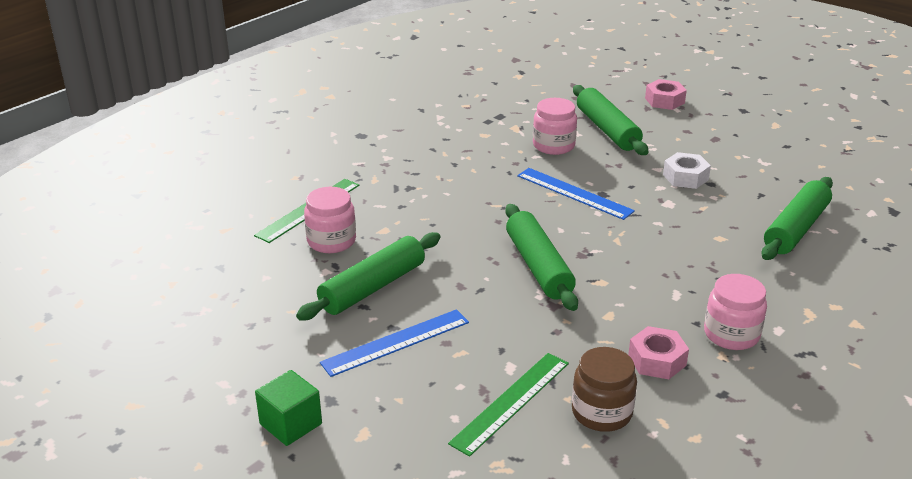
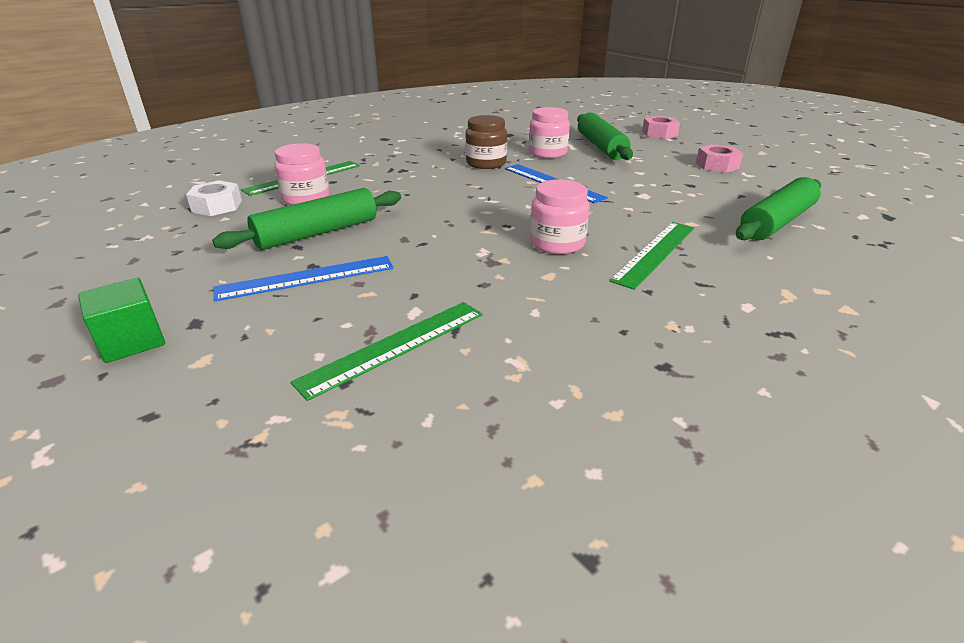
camera: 10 degrees right, 0 degrees up
green rolling pin [505,204,578,311] -> none
brown jar [572,347,637,432] -> brown jar moved to [465,115,507,169]
pink nut [628,326,689,379] -> pink nut moved to [696,144,743,173]
white nut [663,152,711,189] -> white nut moved to [186,180,242,216]
pink jar [704,274,767,350] -> pink jar moved to [530,180,590,254]
none -> green ruler [609,222,694,290]

